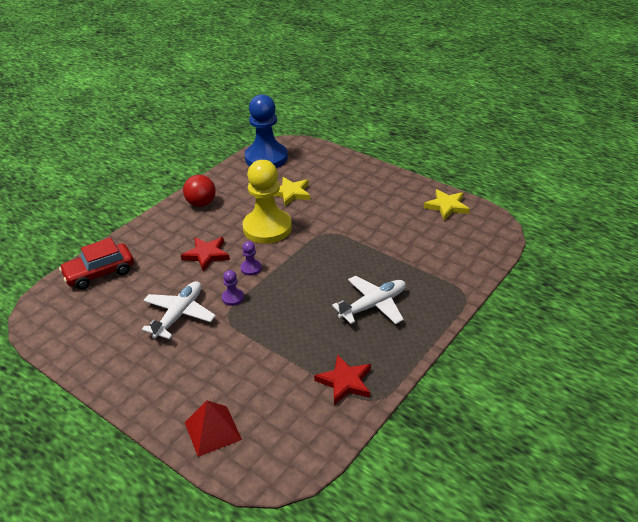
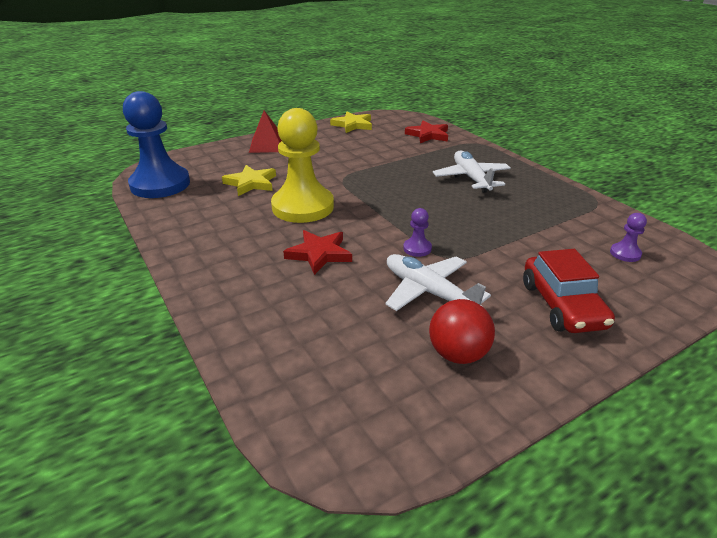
camera: 70 degrees left, 5 degrees down
red car [59,238,134,290] -> red car moved to [523,249,615,333]
red ball [183,175,216,207] -> red ball moved to [429,299,495,364]
red pyramid [185,401,242,457] -> red pyramid moved to [249,110,282,153]
purple pawn [240,241,262,276] -> purple pawn moved to [610,213,647,262]
red star [314,354,371,405] -> red star moved to [405,121,448,143]

